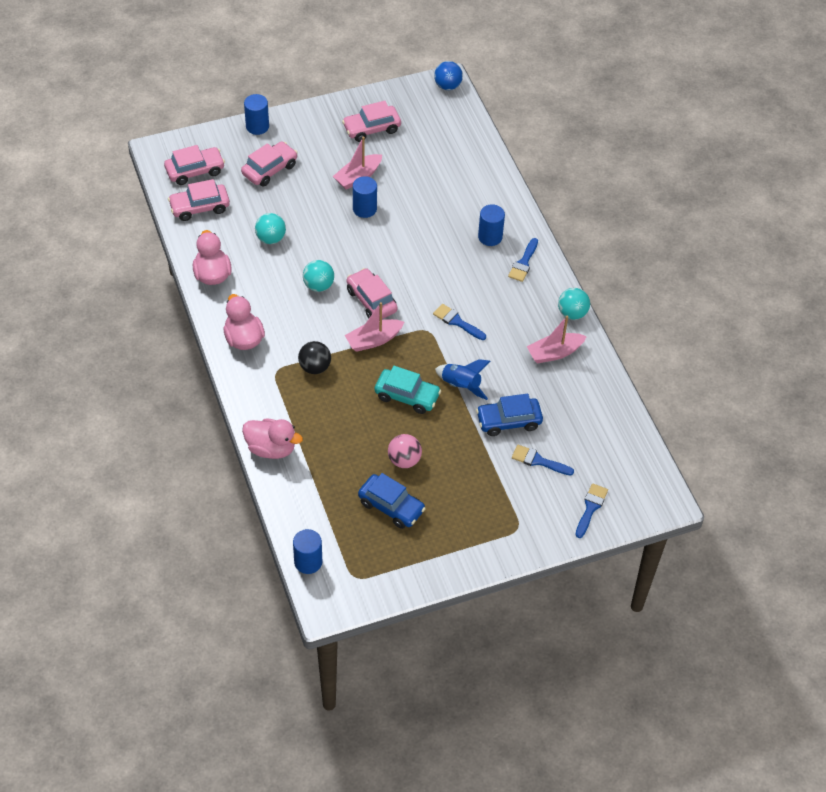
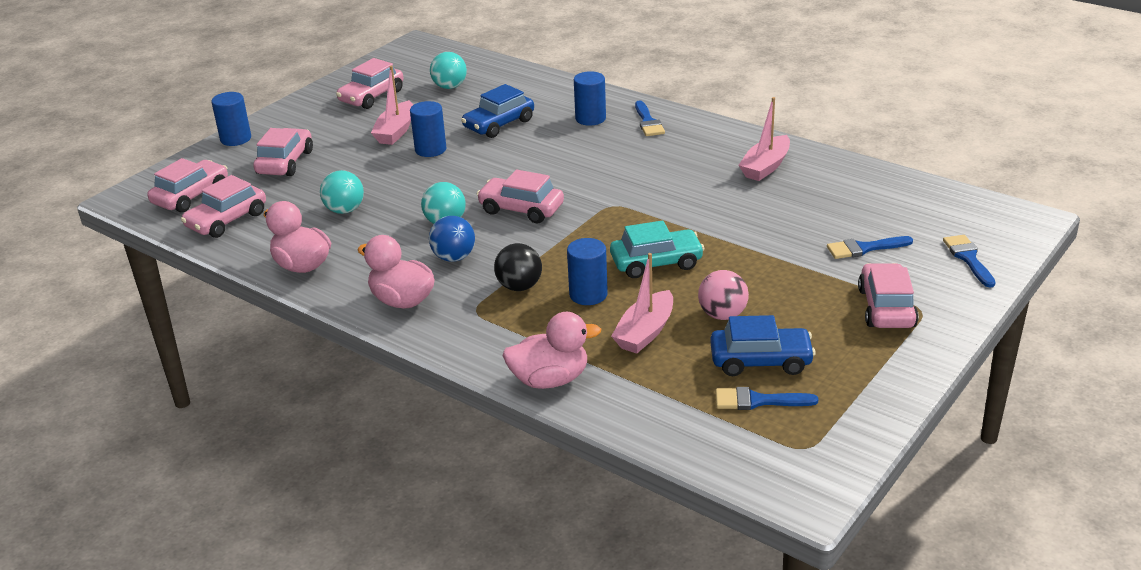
camera: 30 degrees left, 20 degrees down
blue cylinder [293,529,322,574] -> blue cylinder moved to [567,238,608,305]
pink boat [345,302,404,352] -> pink boat moved to [611,253,673,353]
blue brush [433,304,486,340] -> blue brush moved to [716,387,818,410]
blue ball [434,61,463,90] -> blue ball moved to [429,216,475,262]
blue rocket [435,359,490,400] -> none
blue car [476,394,543,436] -> blue car moved to [461,84,534,138]
turquoise ball [558,288,590,320] -> turquoise ball moved to [430,52,467,89]
none -> pink car [858,263,919,328]

